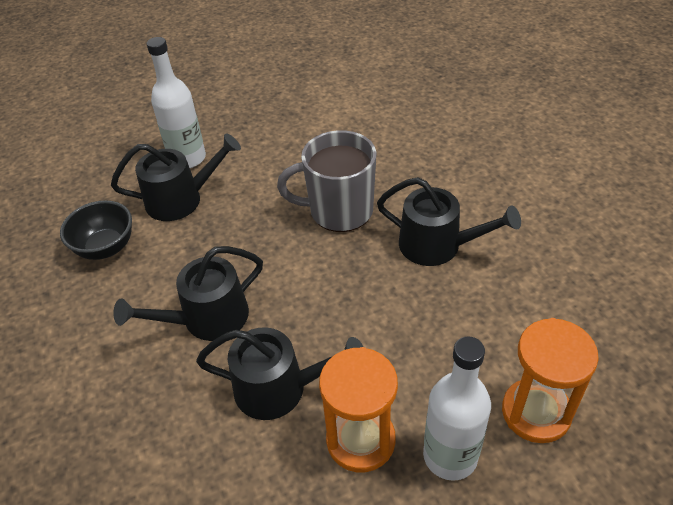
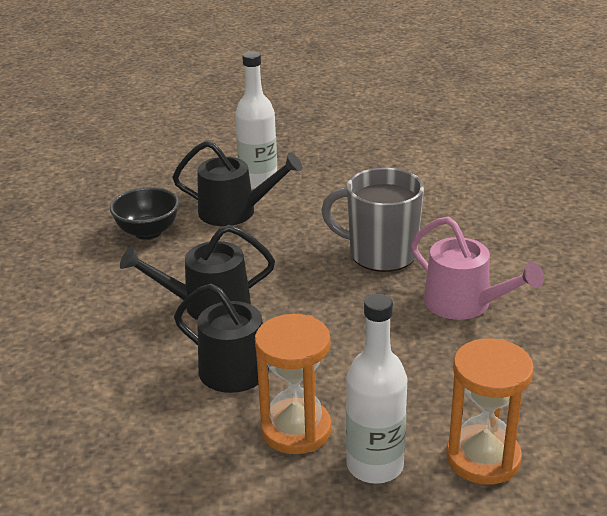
camera: 20 degrees right, 15 degrees down
black watering can [377,177,521,266] -> pink watering can [411,217,544,320]

